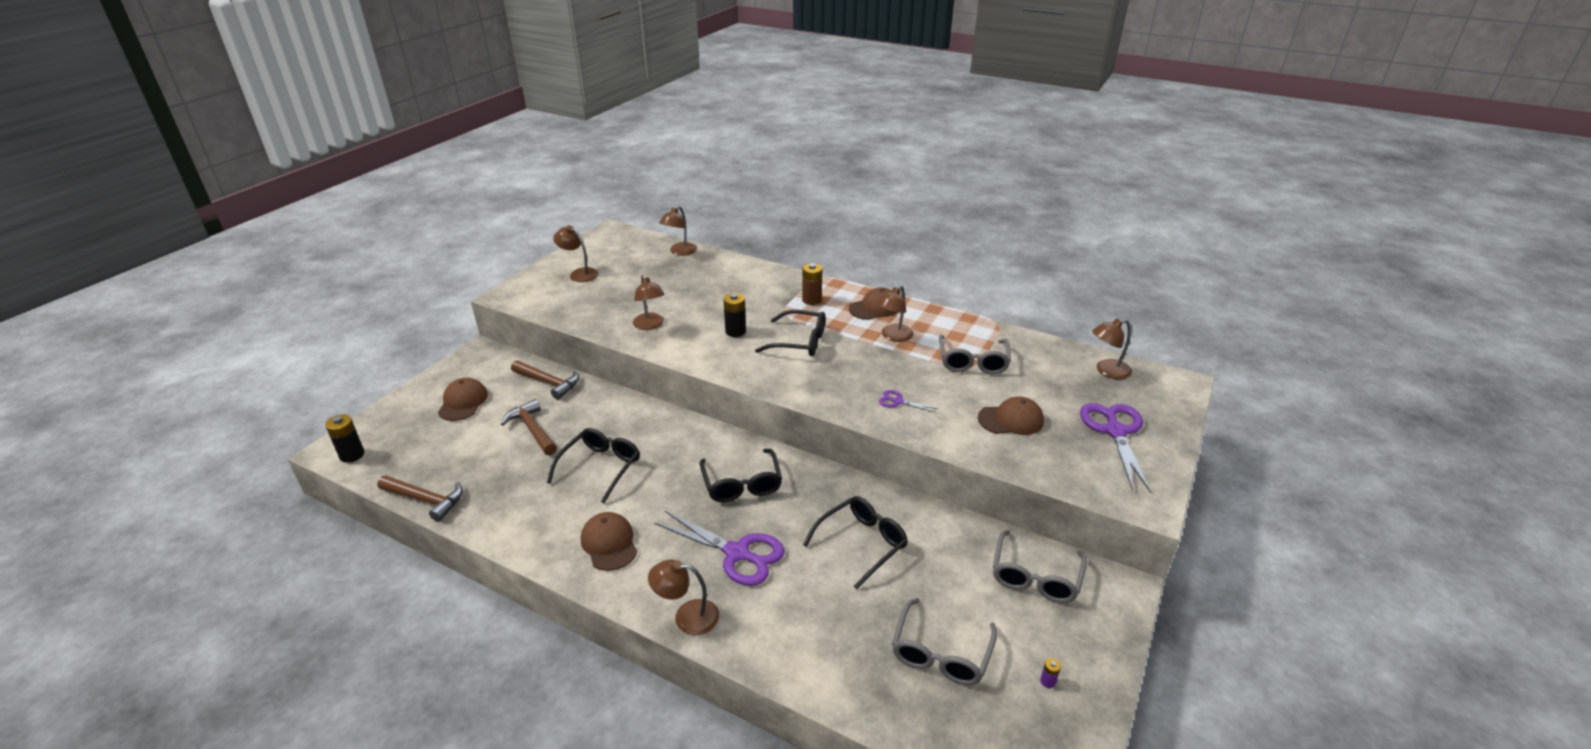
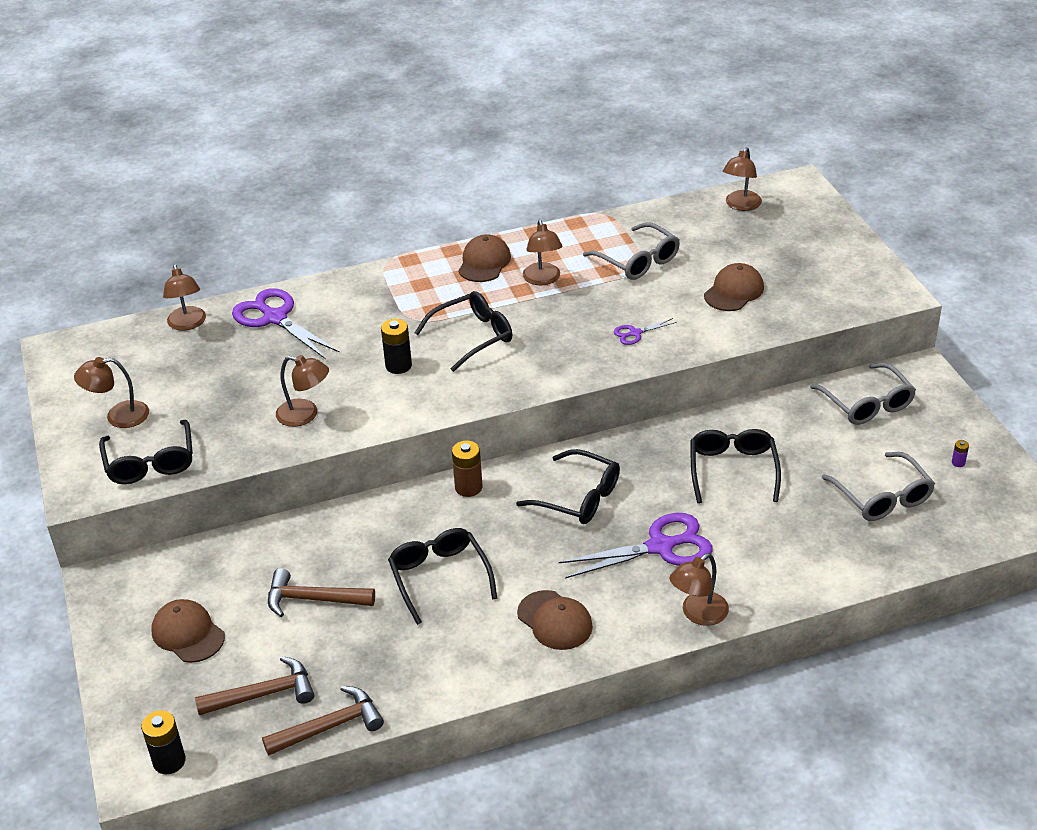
camera: 45 degrees left, 5 degrees up
brown hammer [511,360,579,400] -> brown hammer moved to [195,656,314,715]
brown cap [581,512,637,571] -> brown cap turned 150 degrees counterclockwise [517,590,593,650]
brown battery [802,263,822,305] -> brown battery moved to [452,441,483,497]
purple scissors [1080,403,1151,493] -> purple scissors moved to [232,288,340,359]
none -> black glasses [99,420,193,484]

